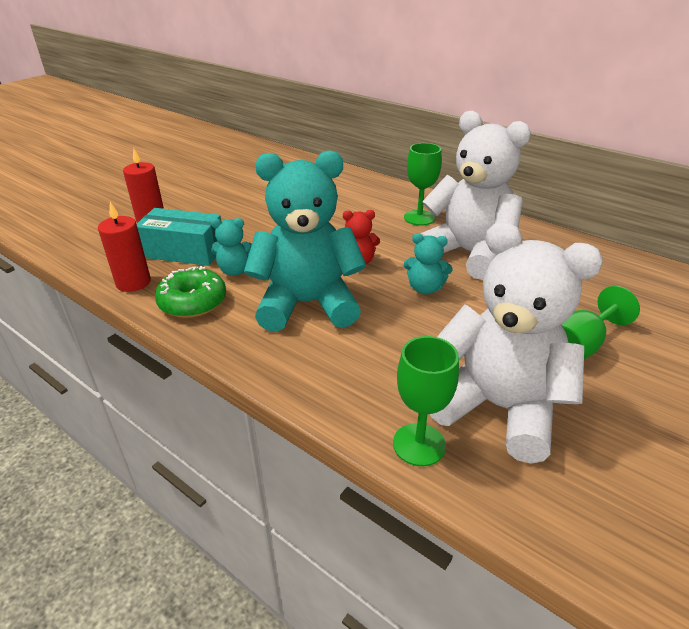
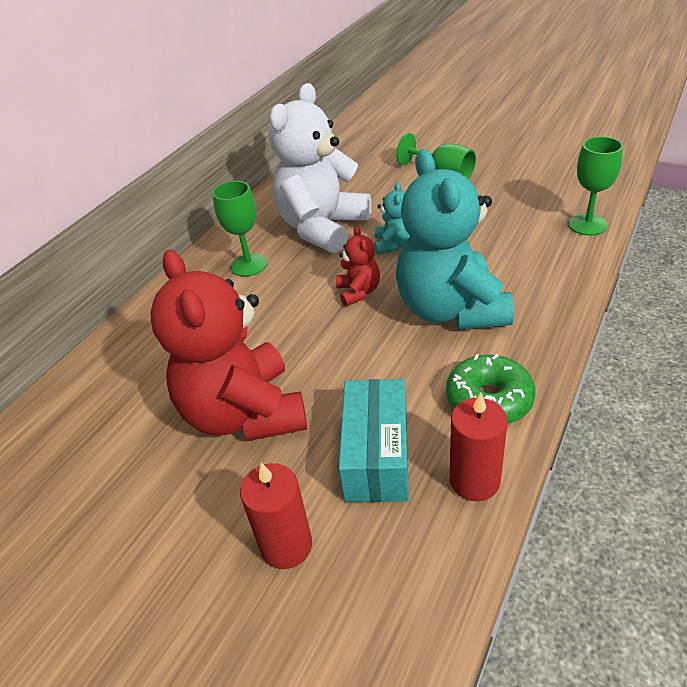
camera: 95 degrees left, 5 degrees up
turquoise teddy bear [210,218,252,276] -> none
white teddy bear [429,222,603,464] -> none
none -> red teddy bear [150,250,307,441]

